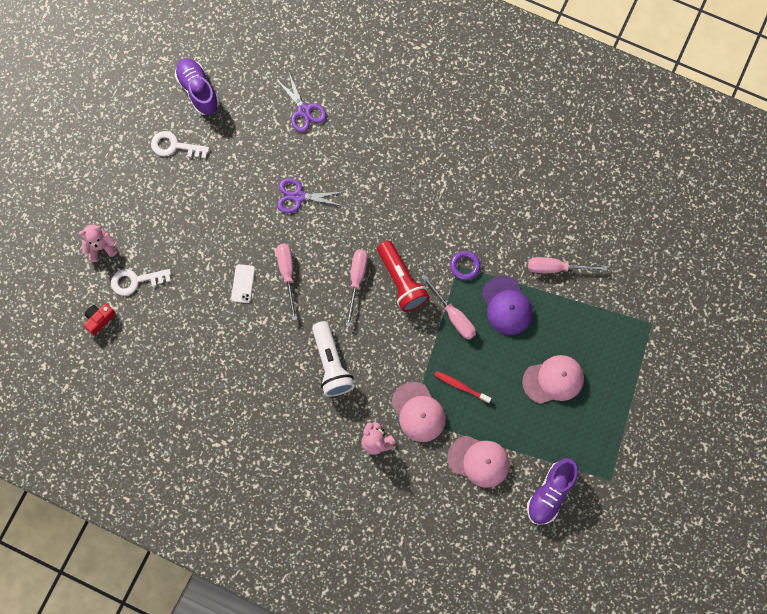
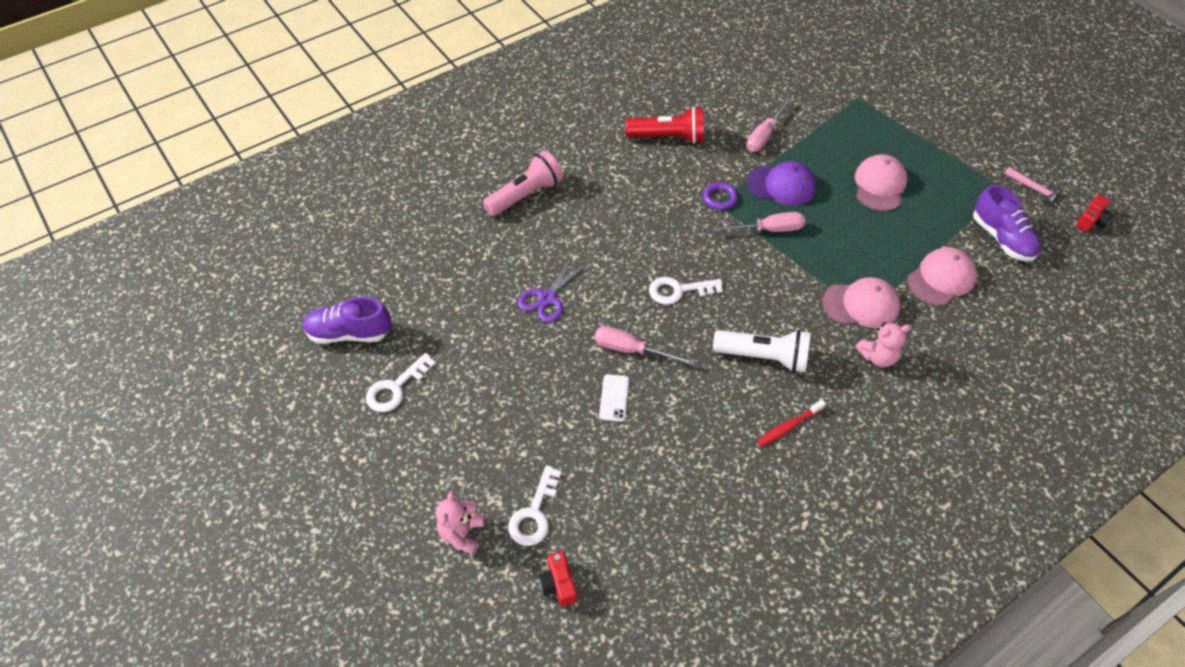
camera: 60 degrees left, 20 degrees down
white phone [231,264,255,303] -> white phone turned 60 degrees clockwise [599,374,629,422]
purple scissors [275,73,326,132] -> none
pink screwdriver [346,249,368,327] -> white key [649,277,723,305]
red flashlight [377,240,429,312] -> red flashlight moved to [626,107,704,144]
red toothbrush [434,371,492,403] -> red toothbrush moved to [757,400,826,447]
none -> pink flashlight [483,150,564,216]
none -> pink hammer [1004,167,1060,206]
none -> red camera [1076,195,1114,232]

